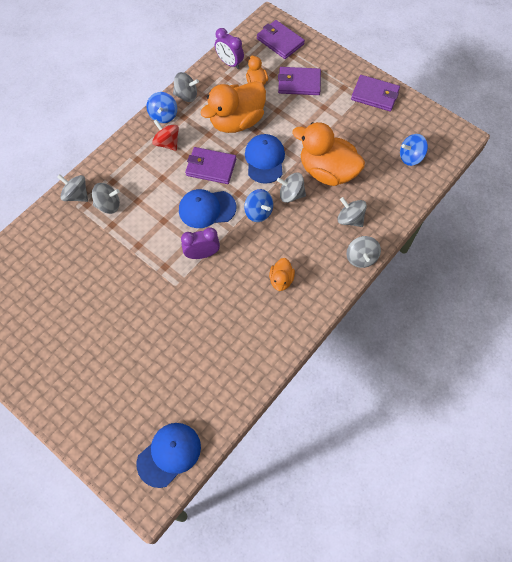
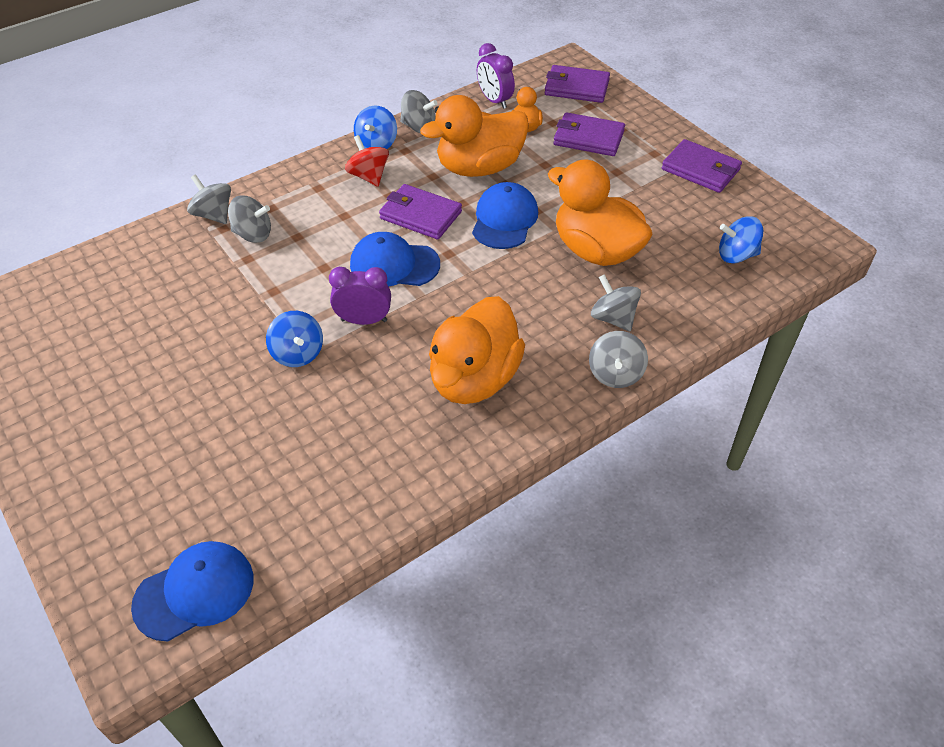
camera: 15 degrees right, 15 degrees down
blue spinning top [244,189,273,222] -> blue spinning top moved to [266,311,323,367]
purple wallet [257,20,305,59] -> purple wallet turned 45 degrees counterclockwise [544,65,610,103]
orange duck [269,258,295,291] -> orange duck [429,296,525,404], size x2.14
grey spinning top [277,172,306,203] -> none

